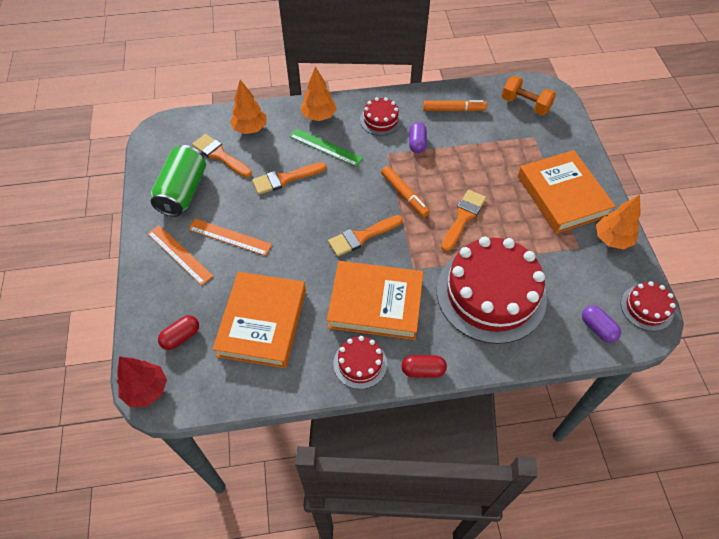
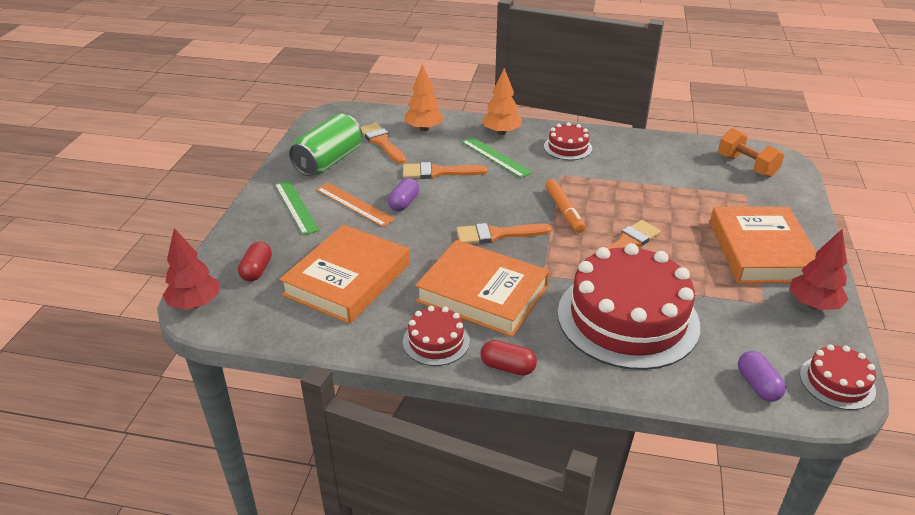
camera: 20 degrees right, 20 degrees down
orange ruler [147,225,213,285] -> green ruler [275,180,320,235]
red capsule [158,315,199,350] -> red capsule turned 60 degrees counterclockwise [238,242,272,282]
purple capsule [409,122,427,153] -> purple capsule moved to [388,178,419,211]
orange marker [423,100,487,112] -> none
orange tree [596,195,641,250] -> red tree [790,229,848,310]

